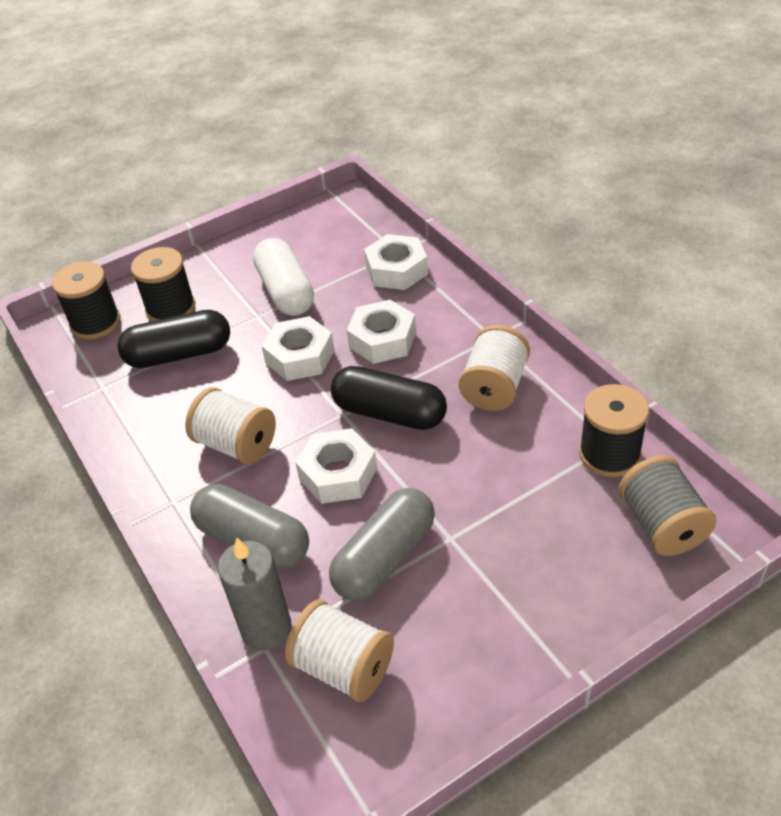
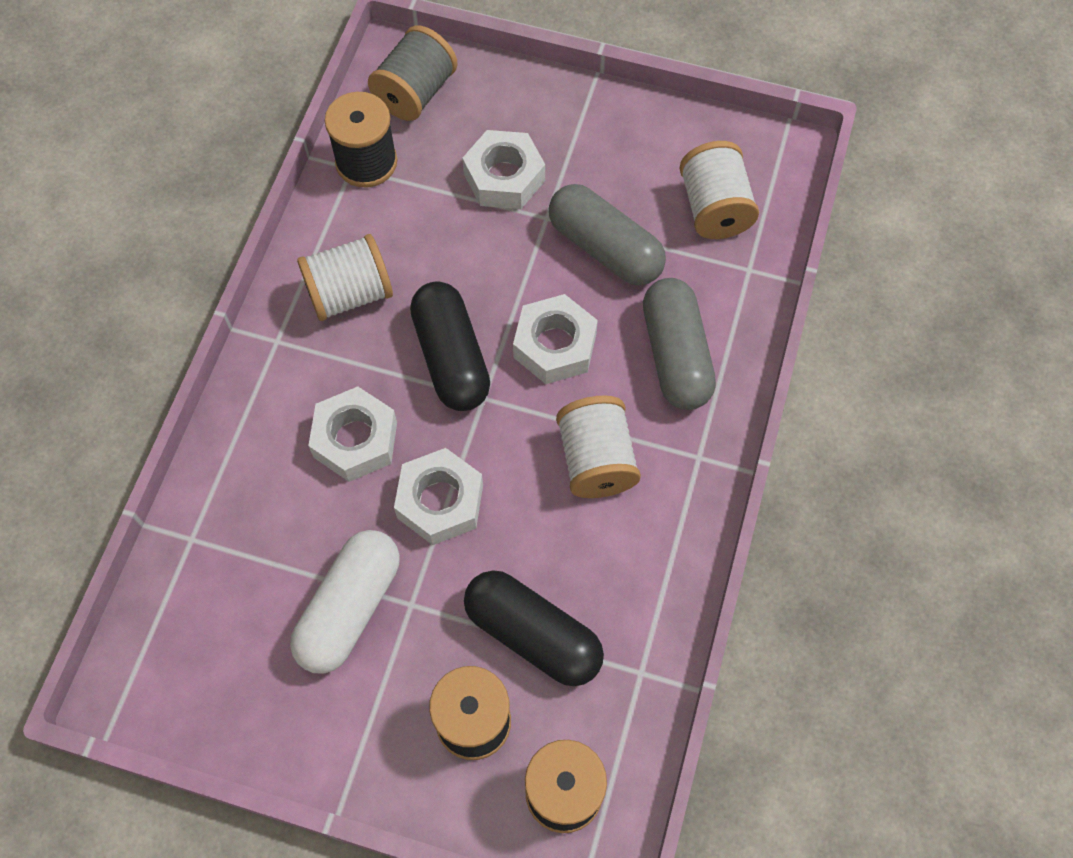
camera: 135 degrees left, 20 degrees up
grey candle [218,538,292,651] -> none
grey capsule [329,488,435,601] -> grey capsule turned 45 degrees clockwise [549,184,666,285]
white nut [364,234,428,290] -> white nut moved to [462,130,545,209]

